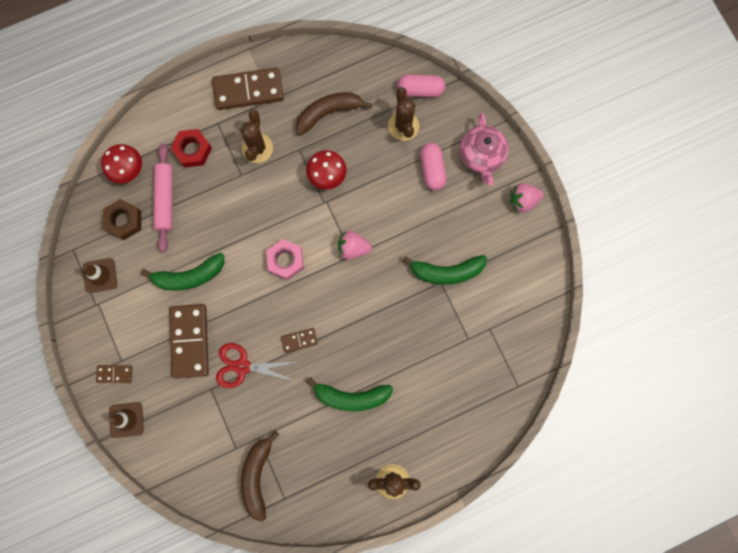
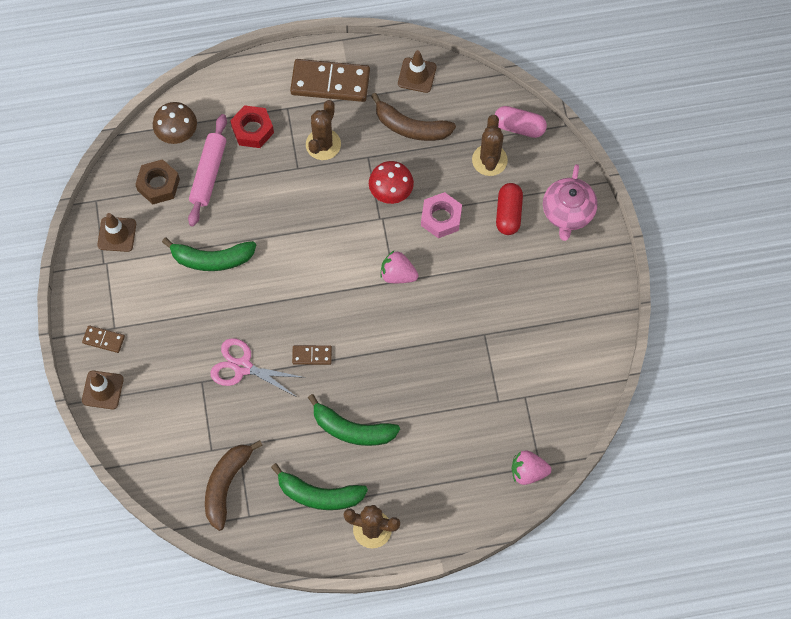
camera: 15 degrees right, 10 degrees down
red mushroom [101,144,142,184] -> brown mushroom [153,102,197,144]
brown domino [169,304,209,379] -> none
red scissors [216,343,296,388] -> pink scissors [210,338,305,397]
pink nut [266,239,304,280] -> pink nut moved to [421,192,462,238]
brown banana [296,92,373,136] -> brown banana turned 150 degrees counterclockwise [371,93,456,141]
green banana [403,255,487,285] -> green banana moved to [271,463,368,510]
pink capsule [420,143,447,190] -> red capsule [496,183,523,235]
pink strawberry [510,183,544,212] -> pink strawberry moved to [511,450,551,485]
none -> brown traffic cone [398,50,436,93]

